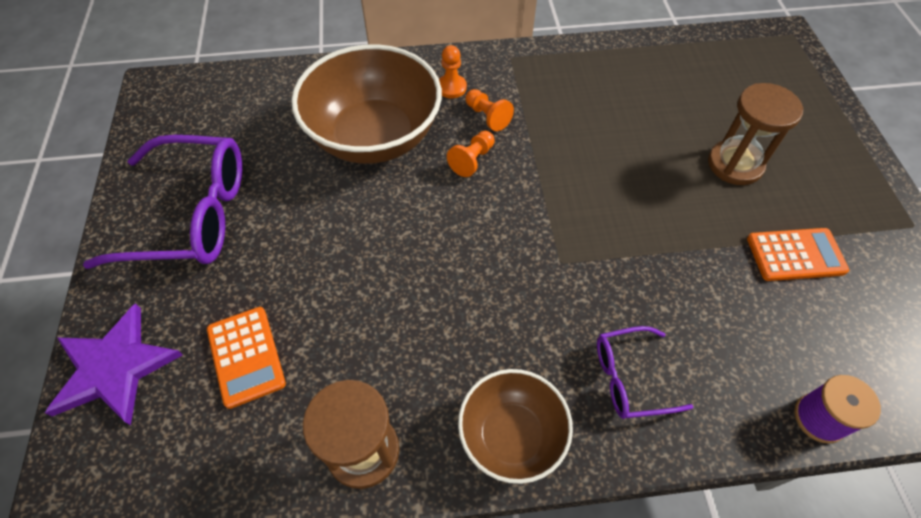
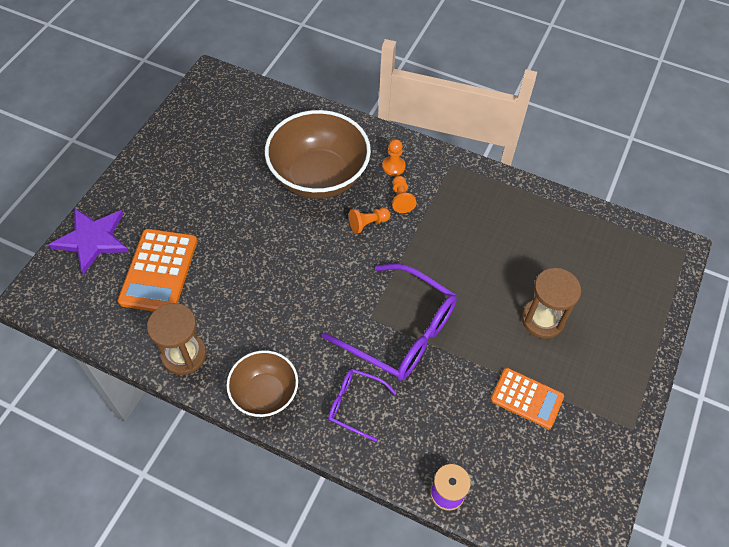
camera: 30 degrees right, 0 degrees up
purple glasses [83,135,242,269] -> purple glasses moved to [322,263,457,381]
orange calculator [207,307,286,409] -> orange calculator [118,229,197,311], size x1.51

